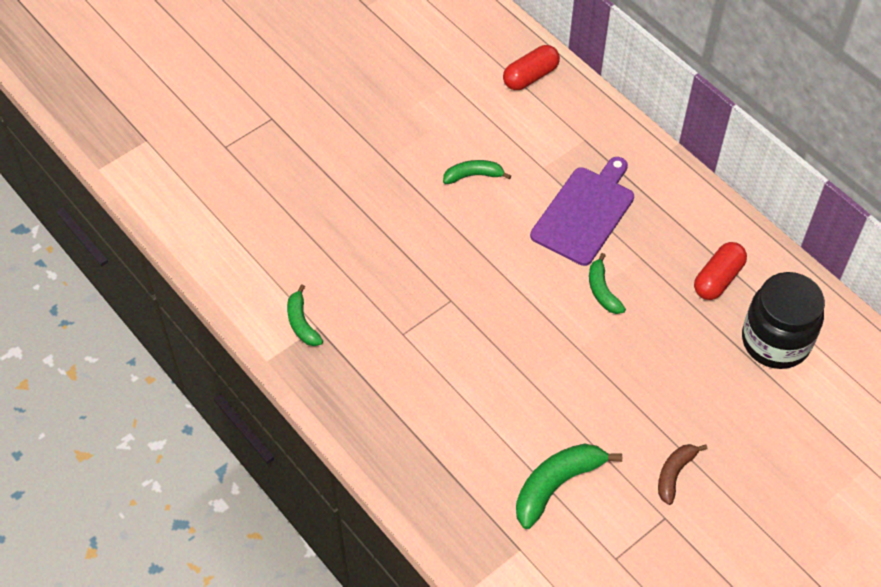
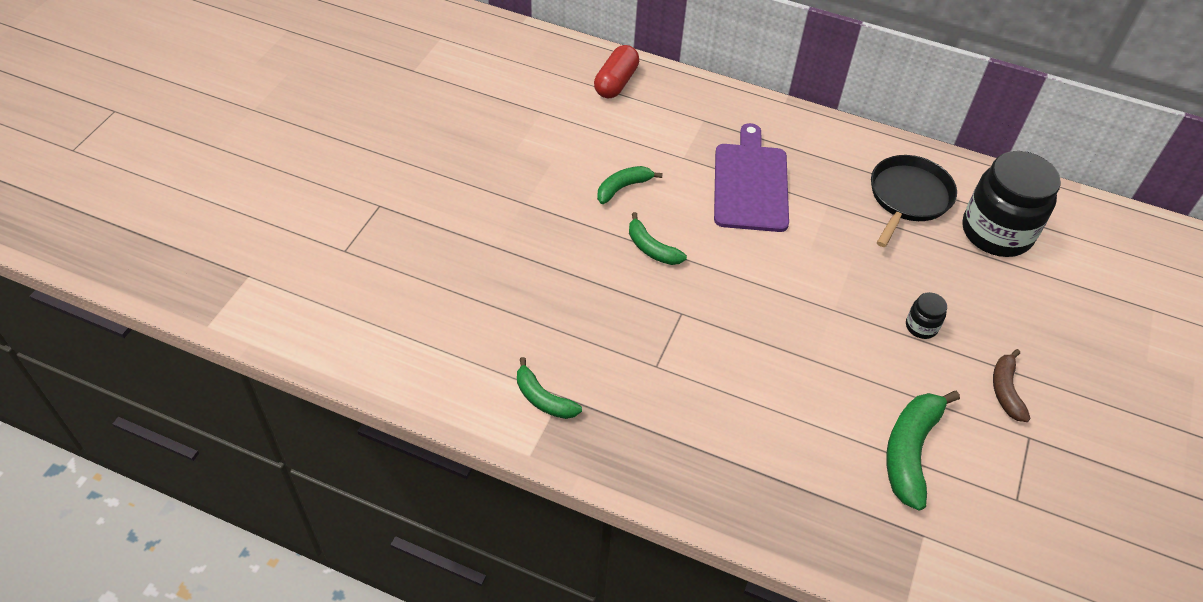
camera: 30 degrees left, 5 degrees down
green banana [589,253,626,314] -> green banana moved to [629,212,687,265]
red capsule [694,242,747,300] -> black pan [871,155,957,247]
none -> black jar [906,292,947,339]

